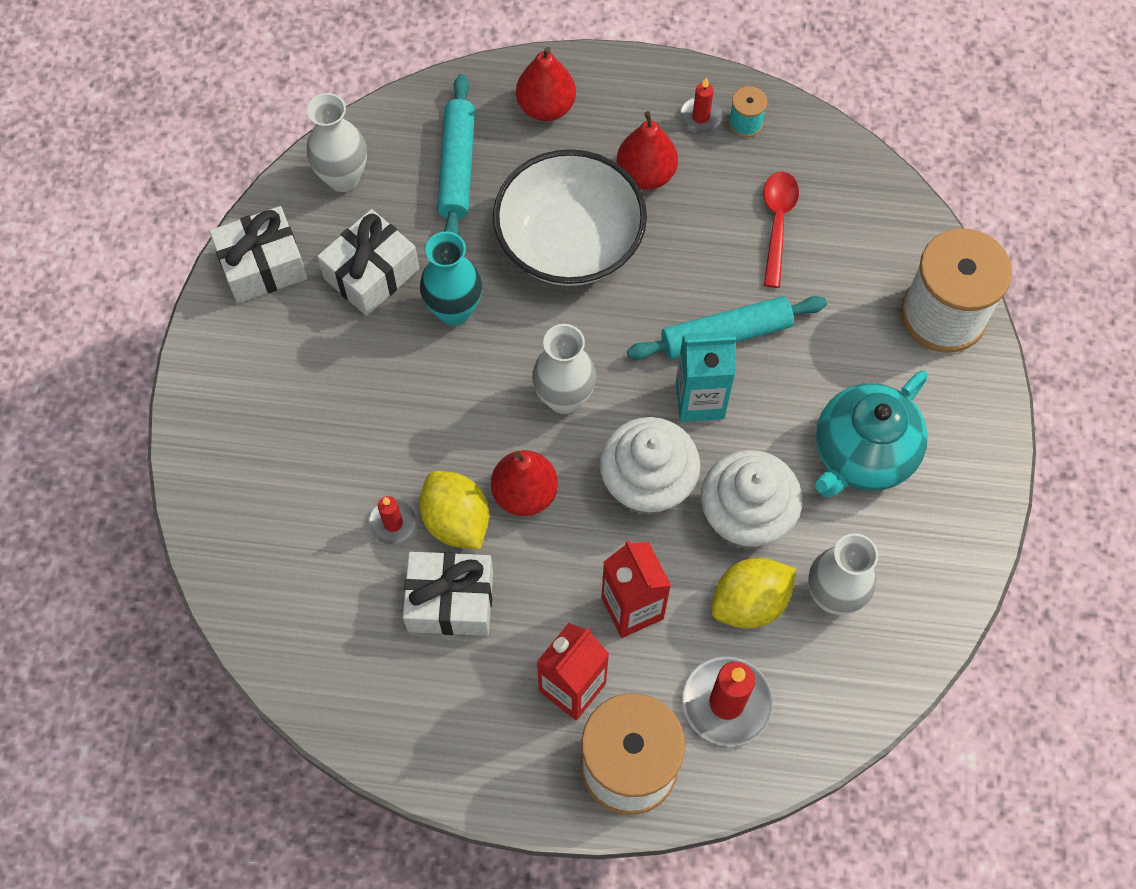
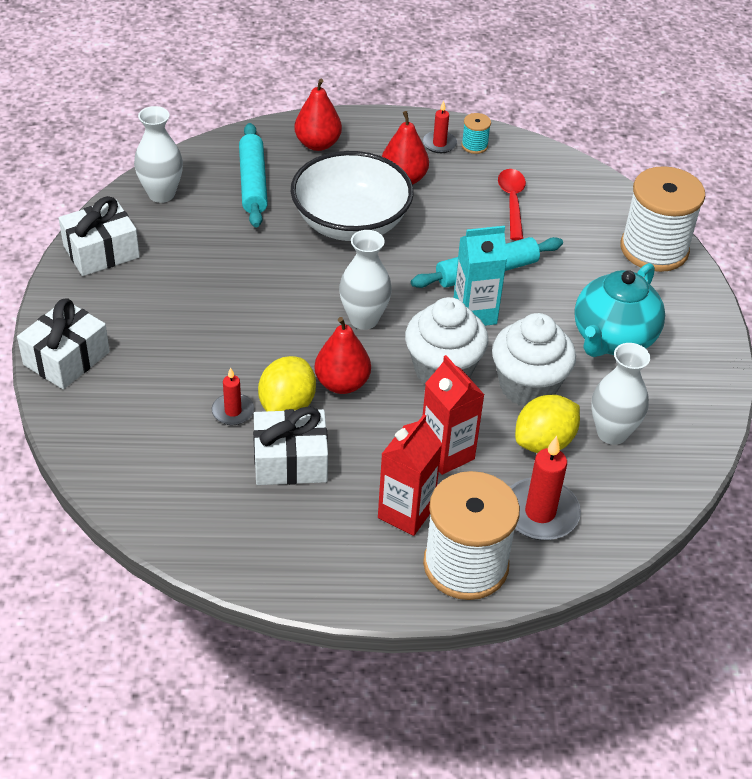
camera: 10 degrees left, 20 degrees down
white gift [317,209,419,316] -> white gift moved to [17,298,110,389]
yellow lemon [419,471,489,550] -> yellow lemon turned 60 degrees clockwise [258,356,316,411]
turquoise vase [420,231,482,325] -> none

